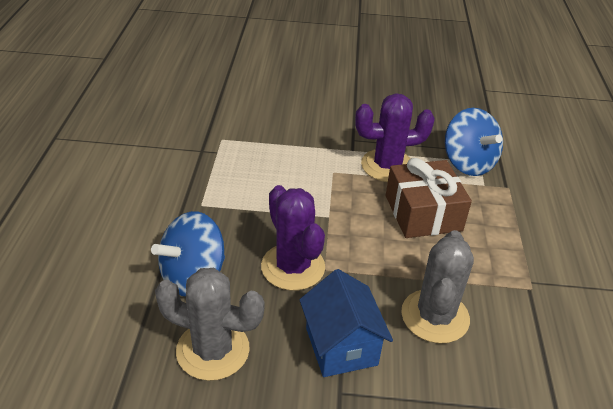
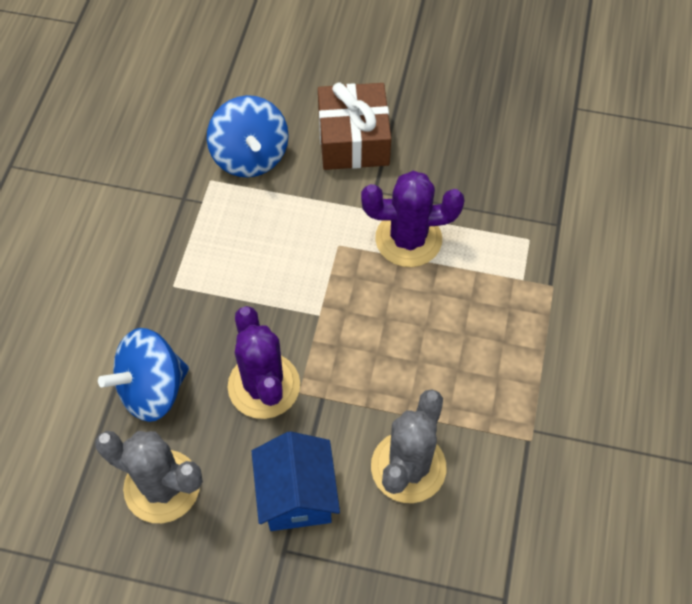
camera: 10 degrees right, 20 degrees up
brown gift [386,158,472,238] -> brown gift moved to [318,82,391,170]
blue spinning top [445,108,503,176] -> blue spinning top moved to [207,95,289,177]

